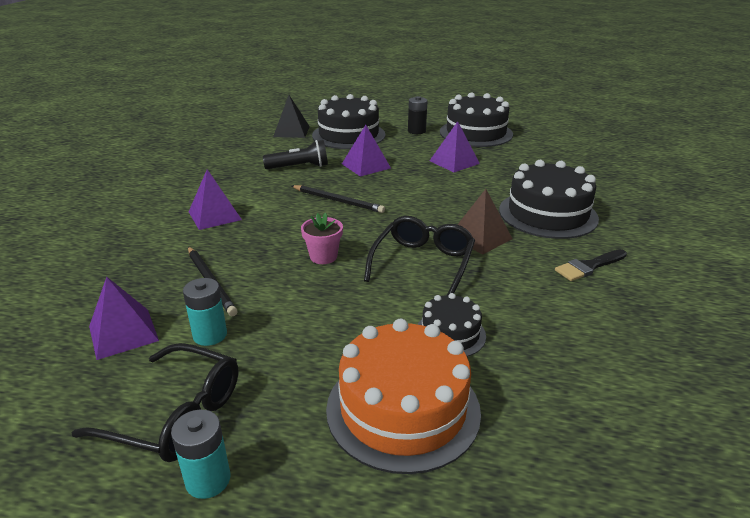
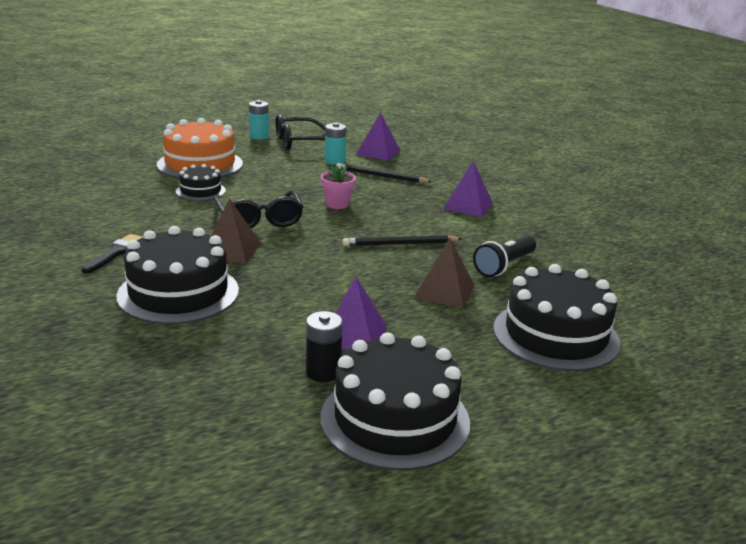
camera: 140 degrees right, 5 degrees down
black pyramid [273,95,310,138] -> none
purple pyramid [342,125,391,177] -> brown pyramid [414,238,474,308]
black battery [408,96,427,134] -> black battery moved to [306,311,343,382]

